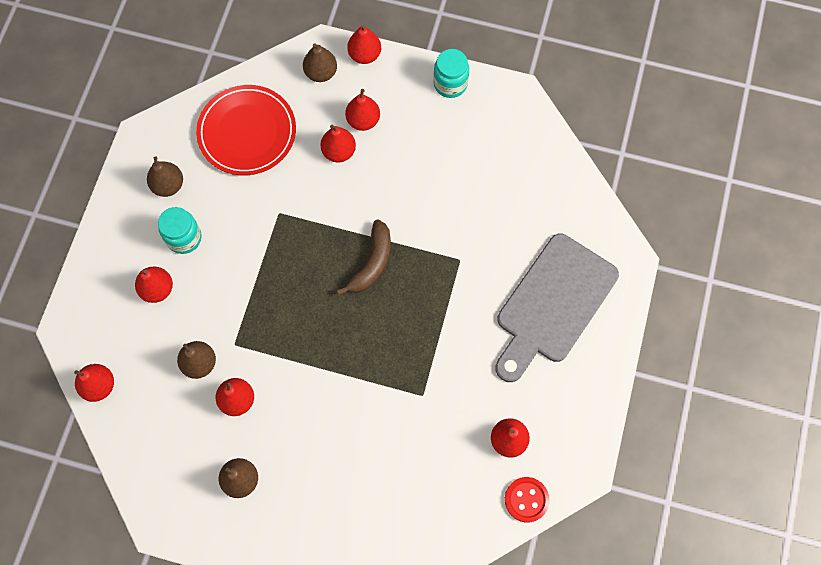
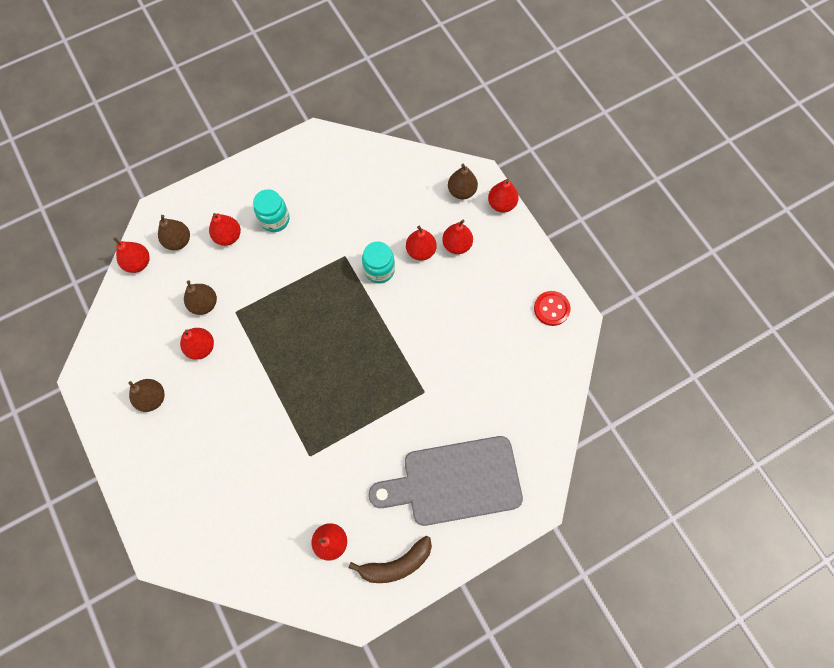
camera: 45 degrees right, 0 degrees up
brown pear [147,156,183,197] -> brown pear moved to [158,215,190,250]
red plate [196,85,296,175] -> none
brown banana [337,219,391,295] -> brown banana moved to [348,536,432,583]
turquoise jar [433,49,469,98] -> turquoise jar moved to [362,241,395,283]
red button [505,477,550,523] -> red button moved to [534,291,570,326]

